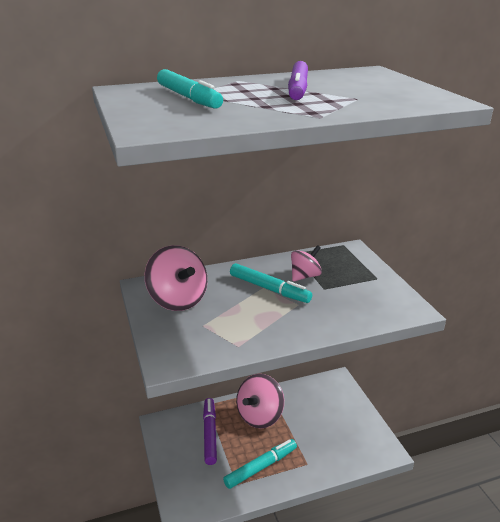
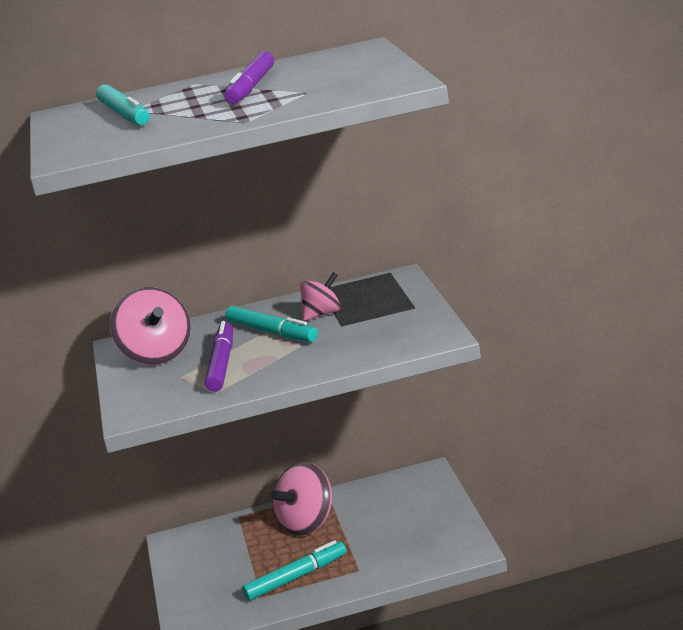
camera: 10 degrees right, 5 degrees down
purple marker [203,398,217,465] -> purple marker moved to [205,321,233,392]

